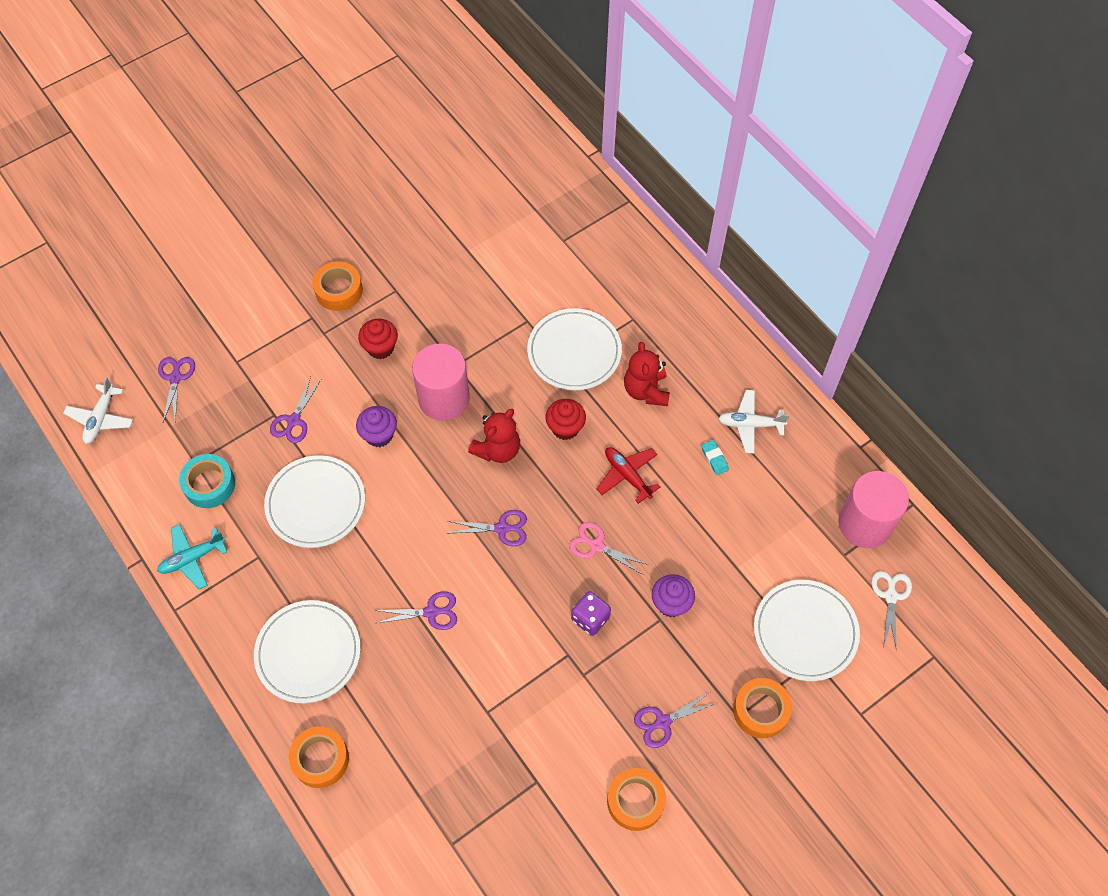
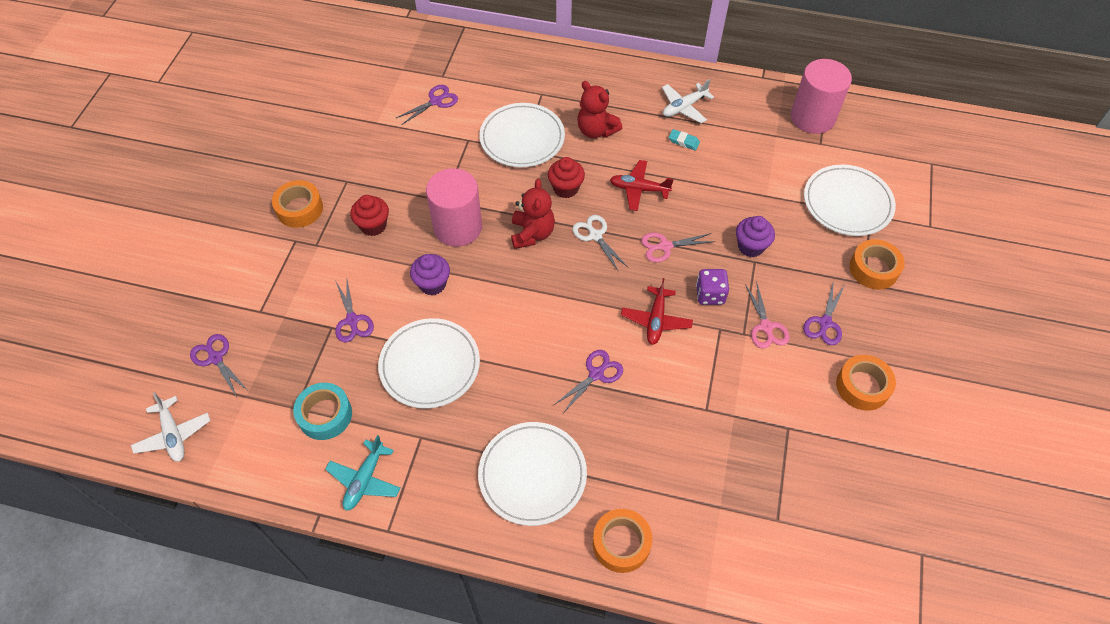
camera: 40 degrees left, 5 degrees down
purple scissors [448,510,527,546] -> purple scissors moved to [396,85,458,125]
white scissors [871,571,912,651] -> white scissors moved to [572,215,628,272]
none -> red plane [621,278,693,345]
none -> pink scissors [745,284,790,349]

